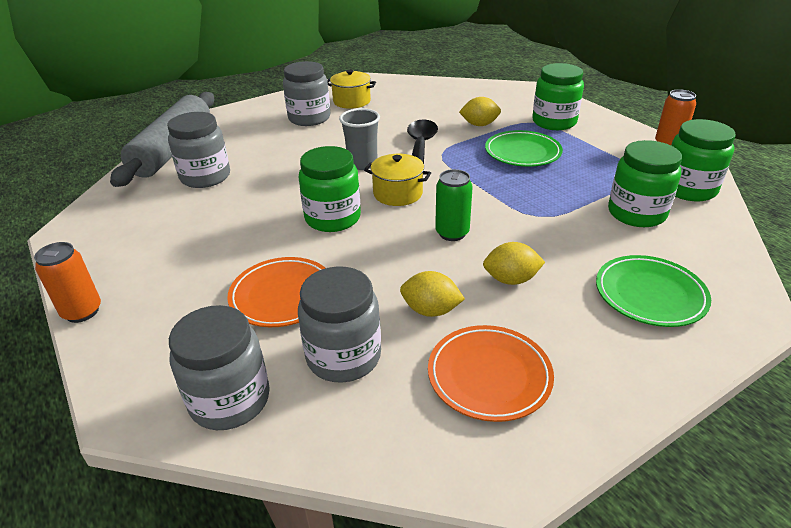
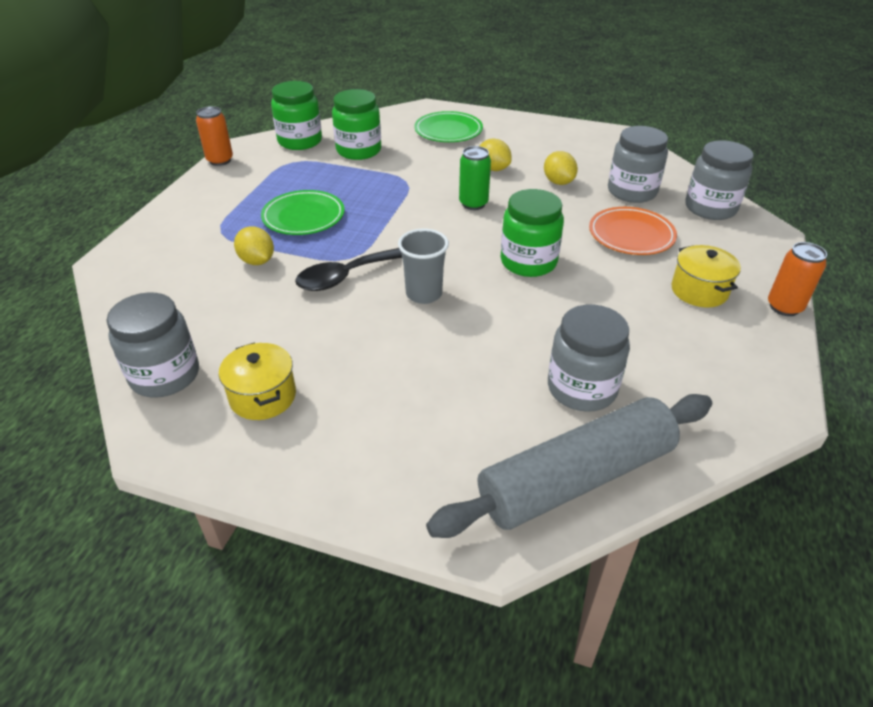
camera: 130 degrees left, 5 degrees up
grey jar [283,61,330,126] -> grey jar moved to [107,292,199,398]
yellow pot [364,154,431,206] -> yellow pot moved to [671,245,741,307]
orange plate [428,325,554,422] -> none
green jar [532,63,584,130] -> none

